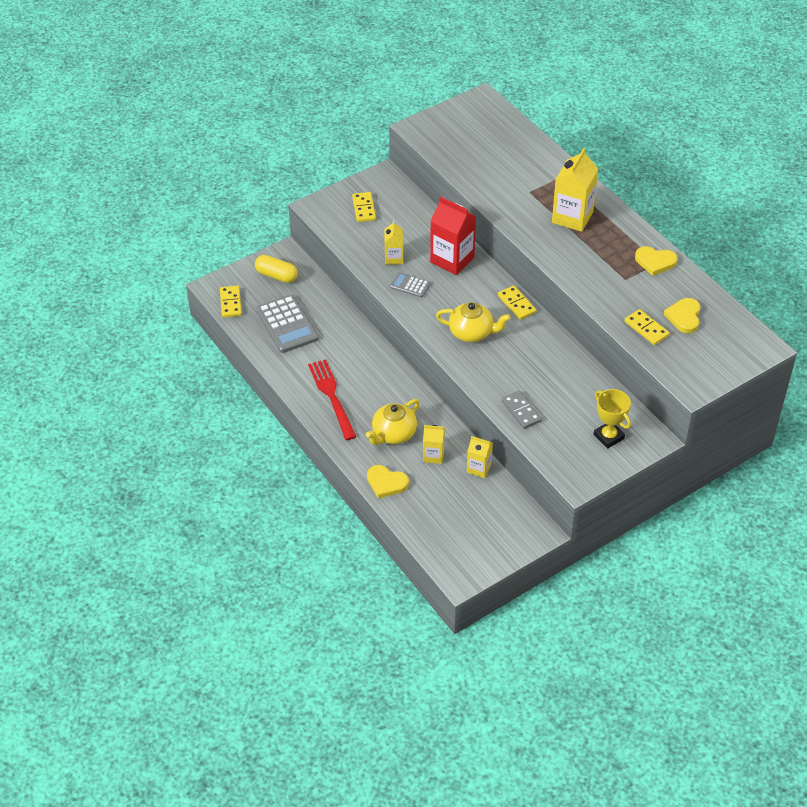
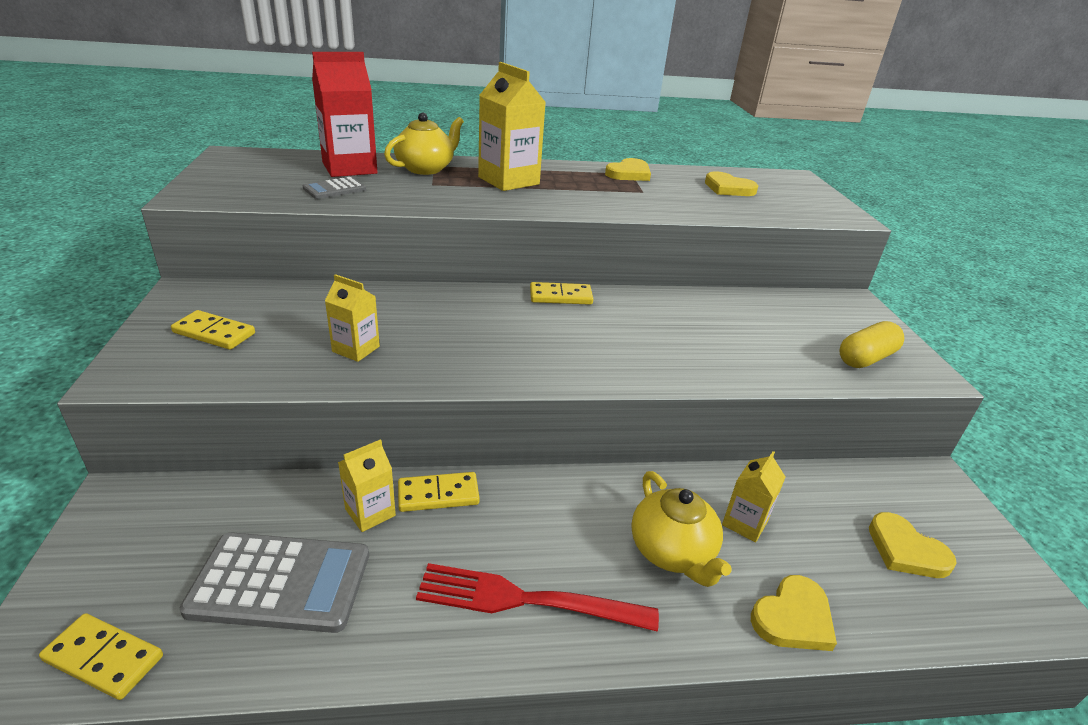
camera: 65 degrees left, 15 degrees down
yellow capsule [255,255,298,283] -> yellow capsule moved to [839,321,904,368]
grey calculator [390,272,430,297] -> grey calculator moved to [303,177,366,199]
red carton [430,197,476,275] -> red carton moved to [312,52,377,177]
yellow teapot [436,302,511,342] -> yellow teapot moved to [384,113,464,175]
yellow carton [467,436,493,478] -> yellow carton moved to [338,439,396,532]
grey domino [502,391,542,429] -> none
yellow trophy [594,389,631,449] -> none
yellow domino [624,309,670,345] -> yellow domino moved to [398,472,480,512]
none -> yellow heart [869,512,957,578]

